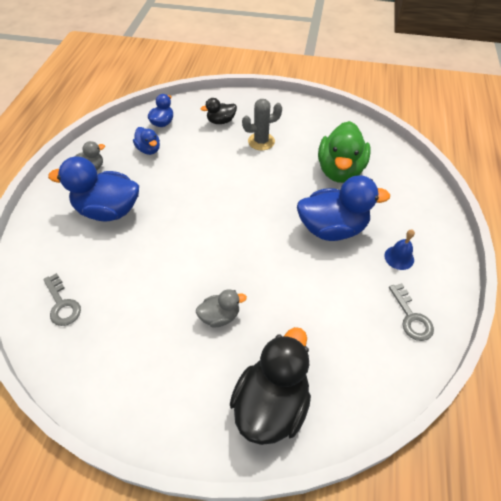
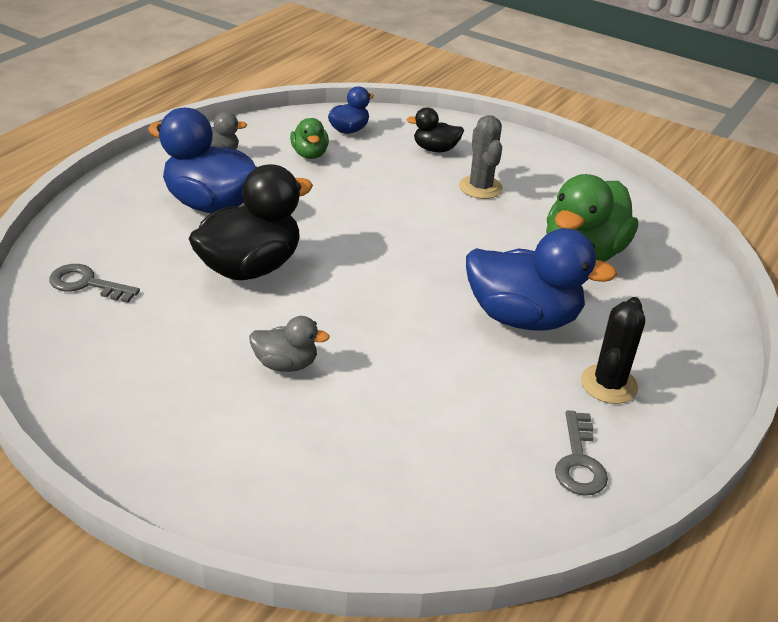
camera: 20 degrees right, 15 degrees down
grey key [43,273,81,326] -> grey key turned 120 degrees clockwise [49,264,140,303]
blue duck [133,127,160,155] -> green duck [290,118,329,159]
black duck [230,327,311,445] -> black duck moved to [189,164,313,280]
grey cactus [242,99,282,150] -> grey cactus turned 75 degrees clockwise [459,115,503,199]
blue bell [384,230,415,270] -> black cactus [581,297,645,404]

